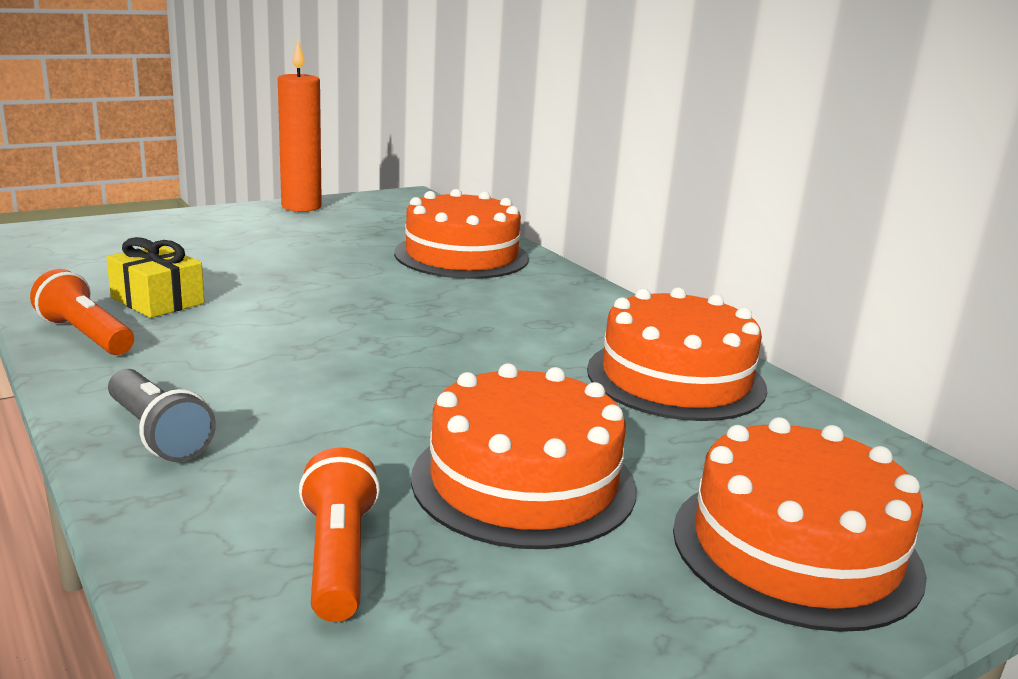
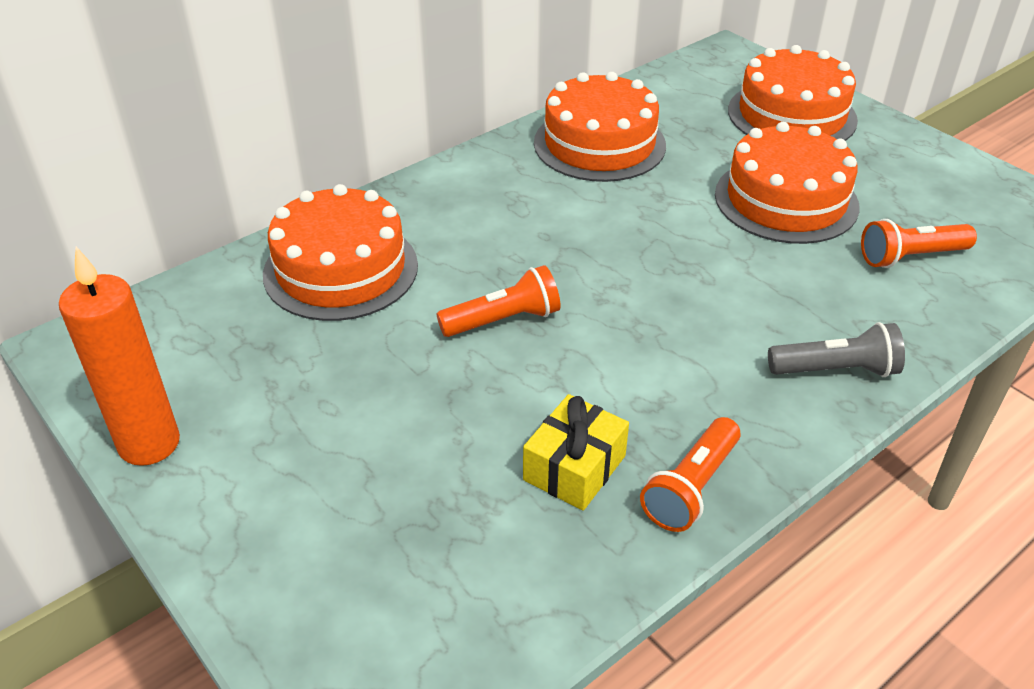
camera: 95 degrees left, 20 degrees up
grey flashlight [108,369,216,462] -> grey flashlight turned 45 degrees clockwise [768,322,905,377]
none -> orange flashlight [437,265,560,337]

